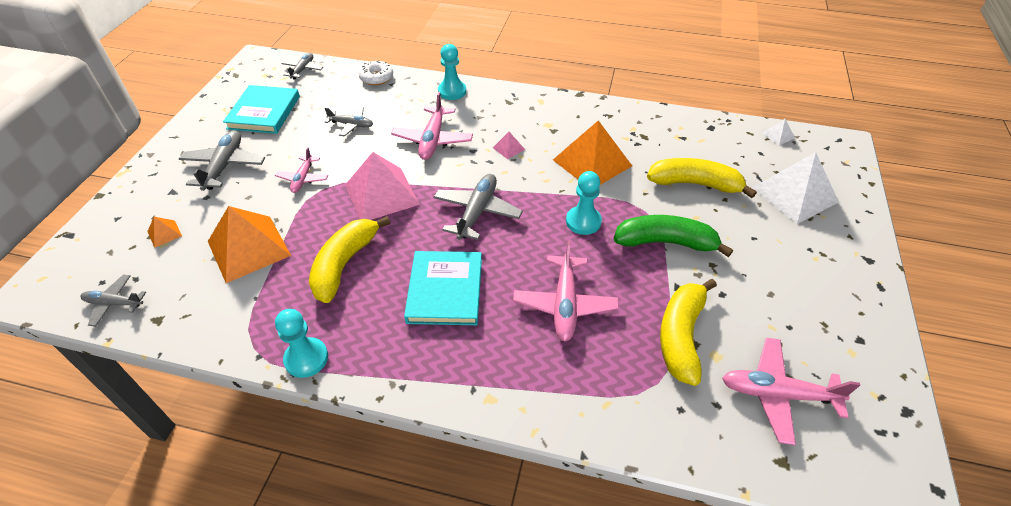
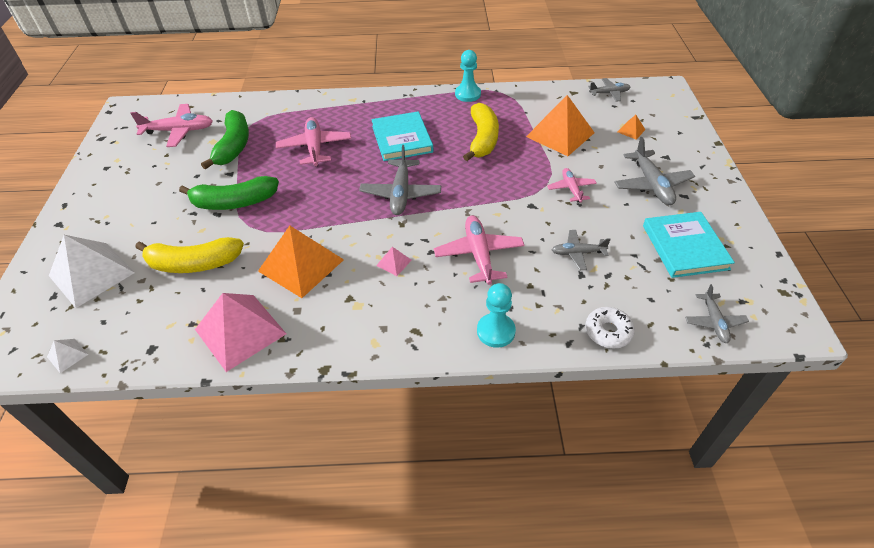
camera: 165 degrees right, 0 degrees up
pink pyramid [345,152,420,220] -> pink pyramid moved to [195,293,286,372]
turquoise pawn [566,171,602,235] -> none
yellow banana [660,279,717,386] -> green banana [201,110,249,169]

